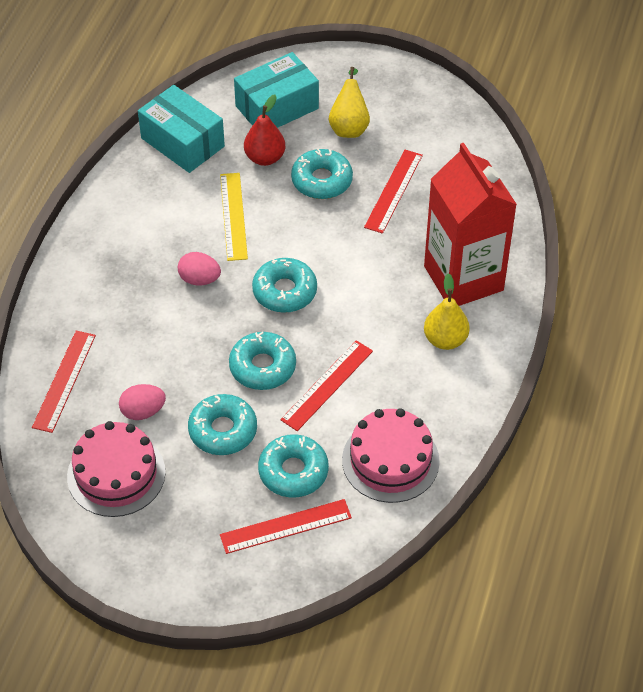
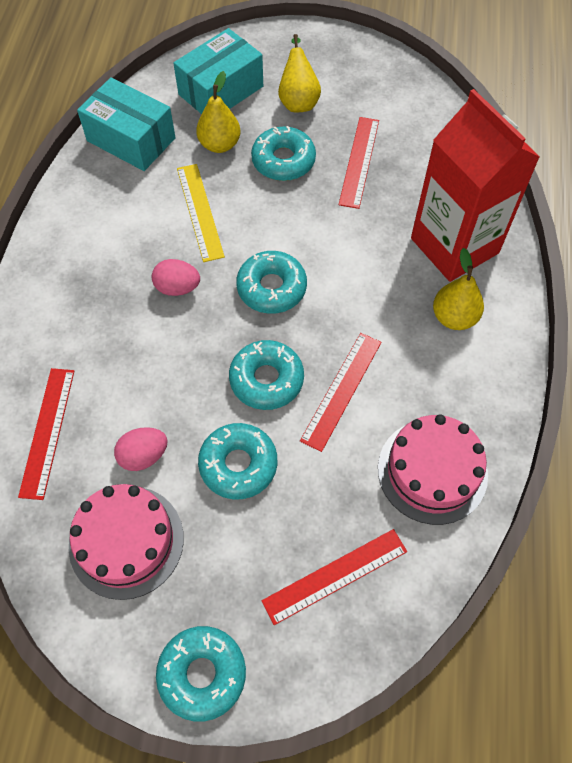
camera: 10 degrees left, 10 degrees up
red pear [244,94,285,166] -> yellow pear [196,71,240,153]
turquoise donut [258,434,329,498] -> turquoise donut moved to [156,626,246,722]

